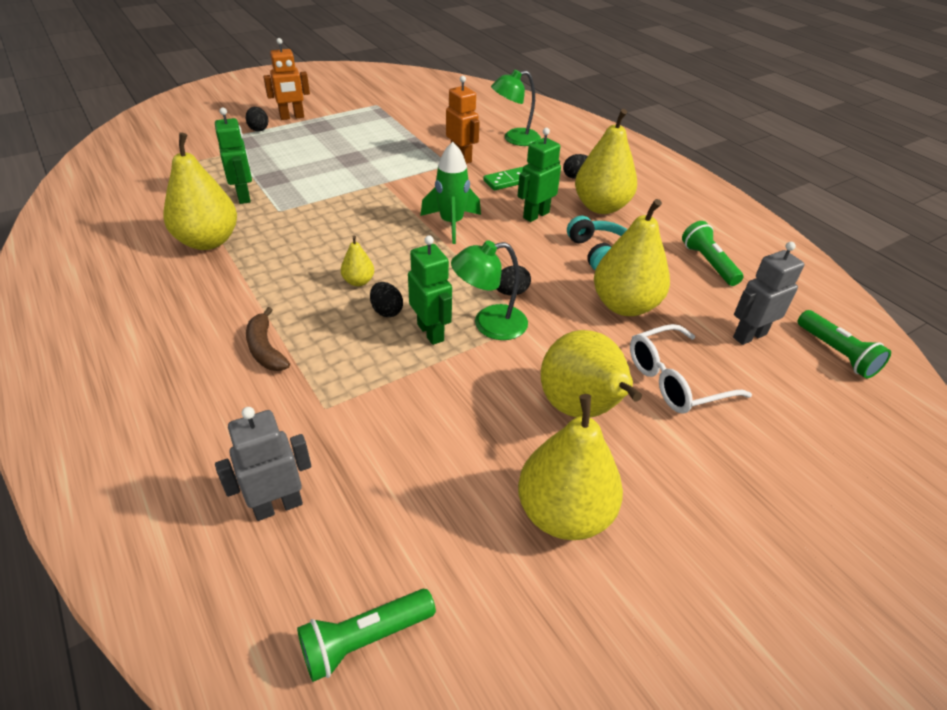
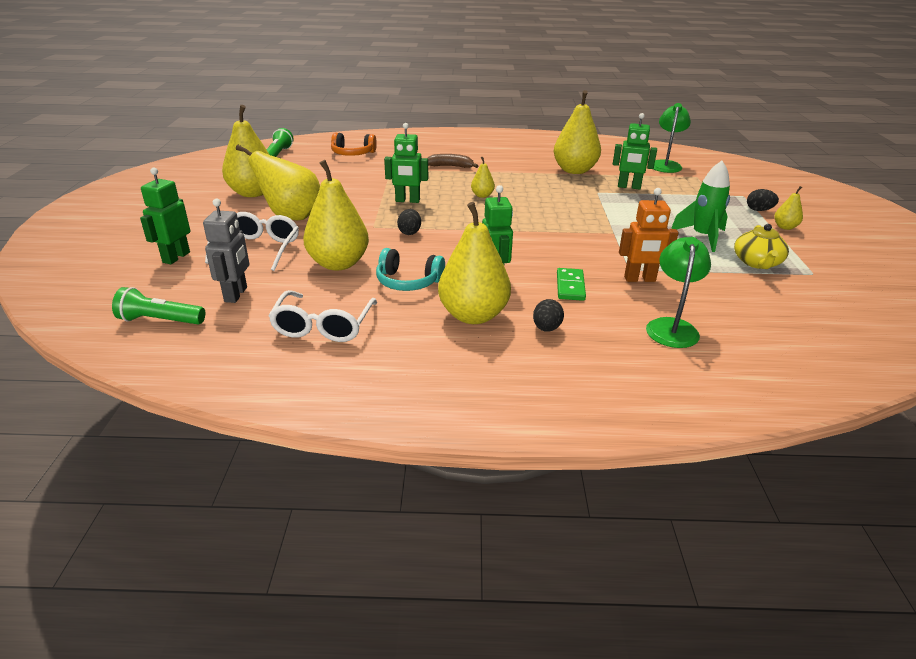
camera: 125 degrees right, 10 degrees down
grey robot [215,407,311,521] -> orange headphones [331,133,377,156]
orange robot [263,38,310,120] -> yellow pear [774,186,803,230]
black egg [370,282,403,317] -> none
green rocket [420,142,481,244] -> green rocket moved to [671,161,730,252]
green lamp [451,240,528,340] -> green lamp moved to [654,103,691,173]
green flashlight [682,221,744,286] -> white glasses [268,290,377,342]
none -> green robot [140,168,190,264]
none -> yellow teapot [734,224,789,269]

